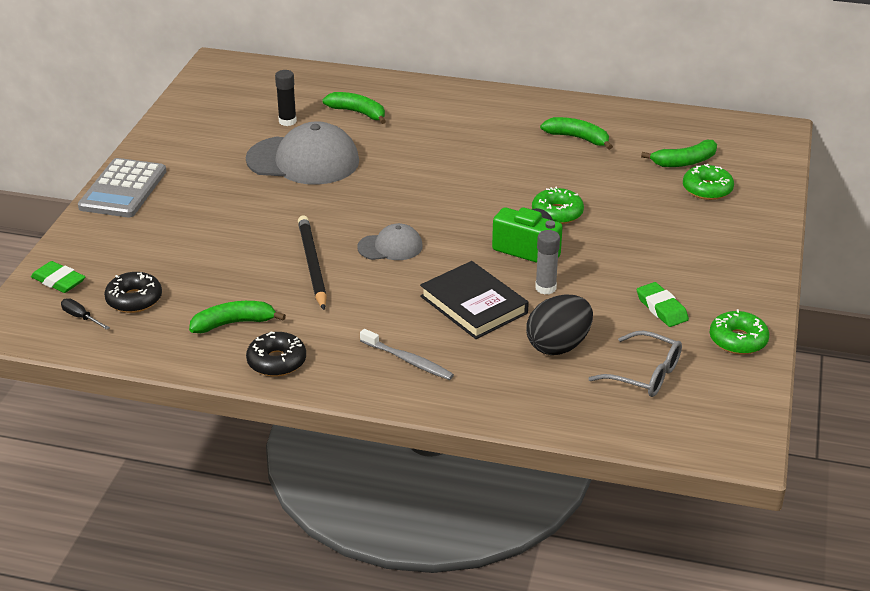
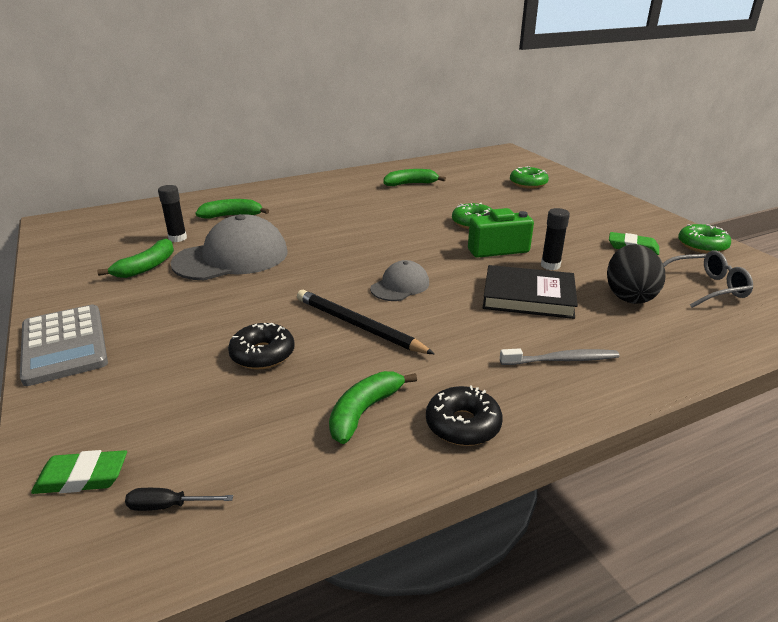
camera: 40 degrees left, 5 degrees down
black donut [104,272,162,313] -> black donut moved to [228,323,295,369]
grey glue stick [535,230,560,294] -> black glue stick [541,208,570,270]
green banana [641,140,717,167] -> green banana moved to [97,239,174,278]

